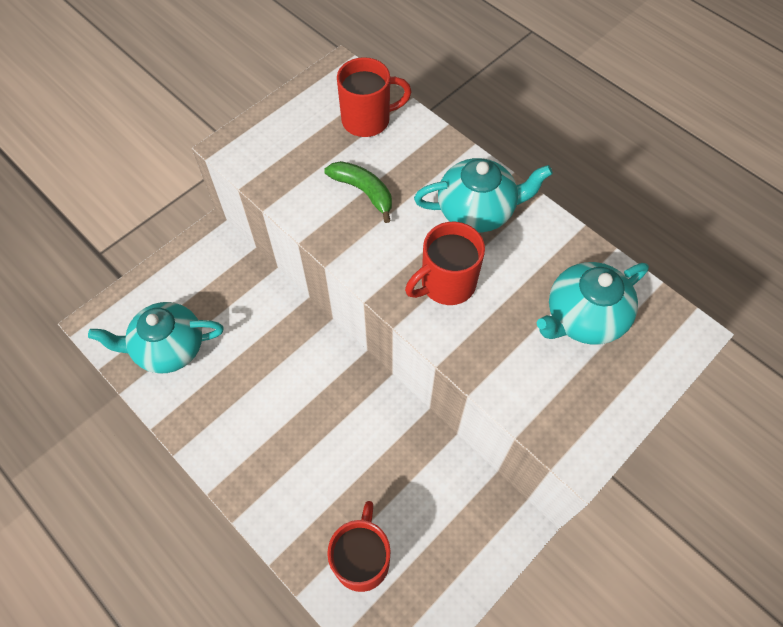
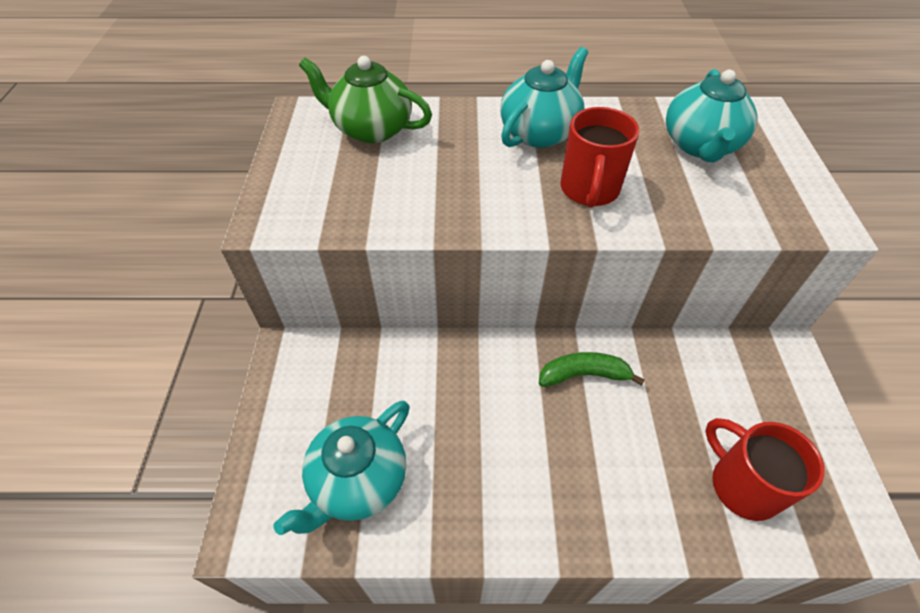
camera: 45 degrees left, 10 degrees down
green banana [324,161,392,223] -> green banana moved to [539,352,645,387]
red mug [337,57,411,137] -> green teapot [299,56,432,143]

